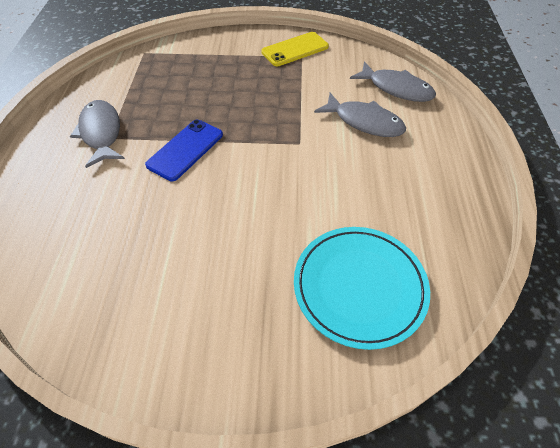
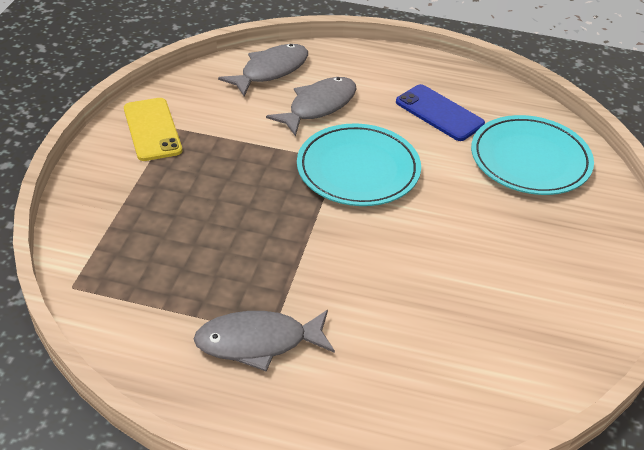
camera: 80 degrees left, 10 degrees down
blue phone [145,120,223,181] -> blue phone moved to [396,84,485,141]
none -> turquoise plate [297,124,421,206]

